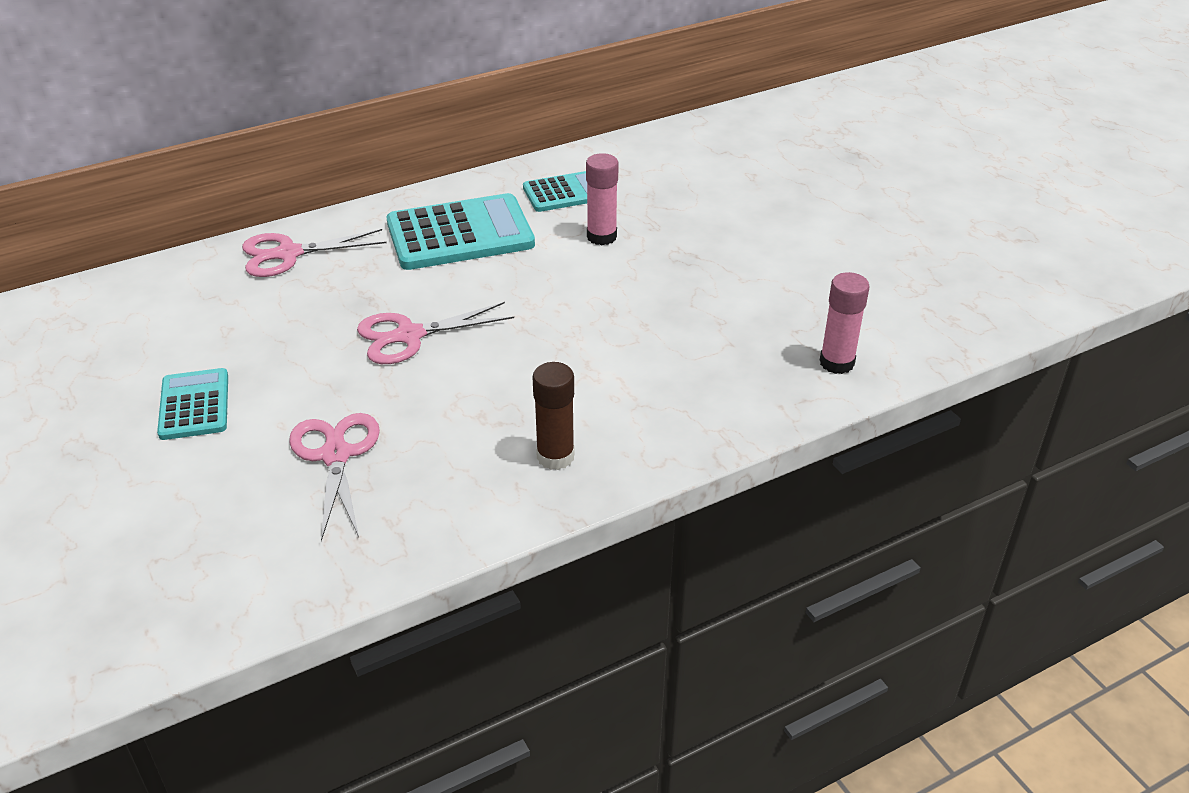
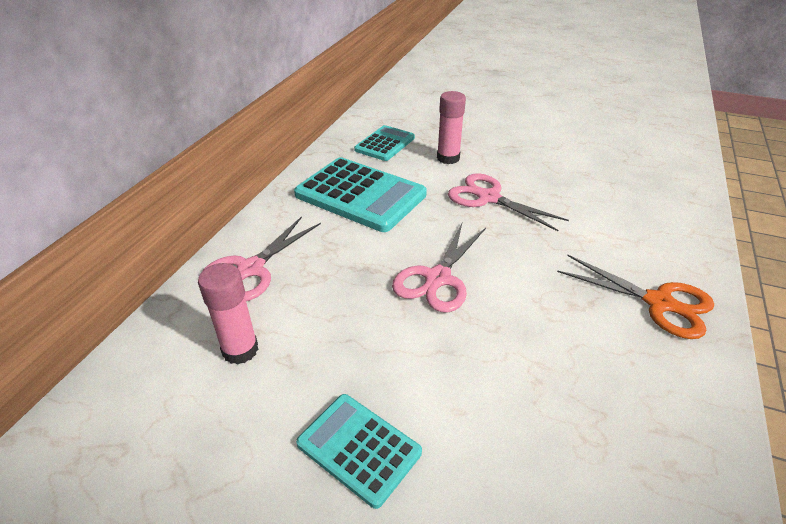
camera: 40 degrees left, 0 degrees up
pink scissors [289,413,380,541] -> pink scissors moved to [448,173,569,231]
turquoise calculator [386,193,535,270] -> turquoise calculator turned 90 degrees clockwise [294,157,427,232]
brown glue stick [532,362,575,470] -> orange scissors [557,255,714,339]
pink glue stick [820,272,870,374] -> pink glue stick moved to [198,263,259,365]

